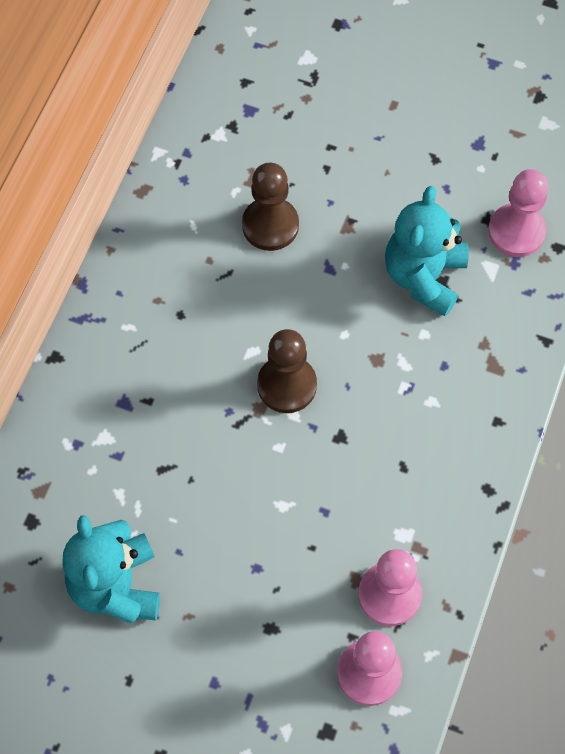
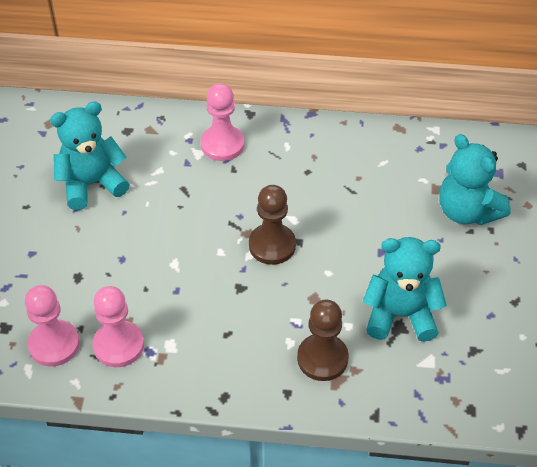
camera: 75 degrees right, 15 degrees down
brown pawn [242,163,299,251] -> brown pawn moved to [297,299,349,381]
pink pawn [488,169,549,257] -> pink pawn moved to [201,83,244,161]
none -> turquoise teddy bear [439,134,511,225]

